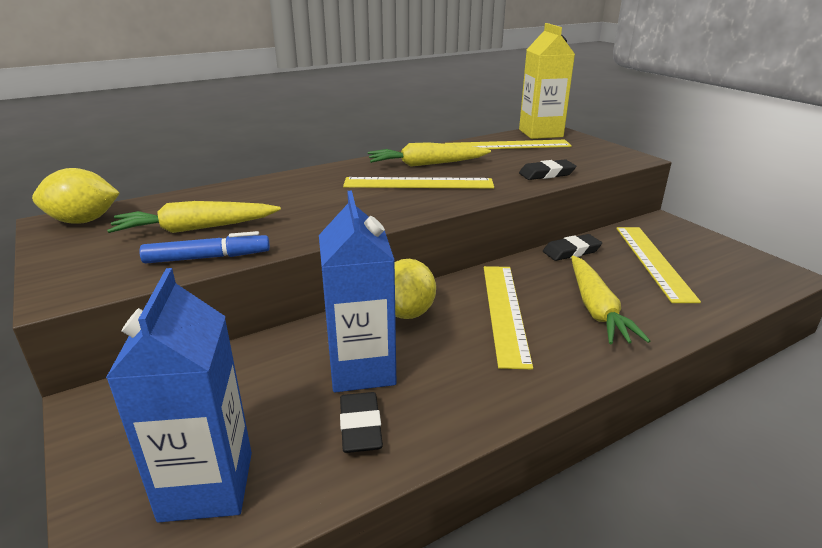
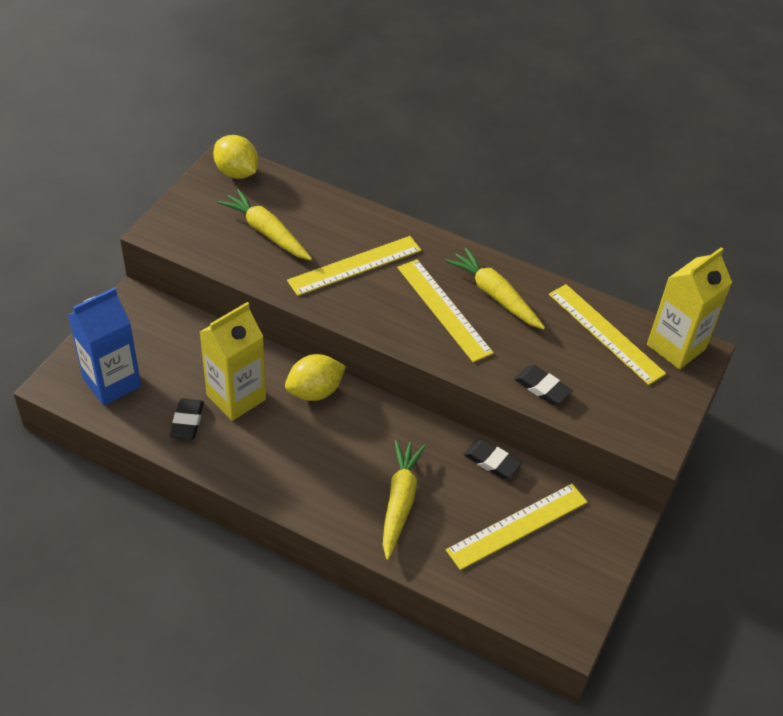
camera: 55 degrees right, 20 degrees up
blue marker [139,231,270,263] -> none
blue carton [319,191,396,392] -> yellow carton [200,302,266,421]
black eraser [340,392,383,453] -> black eraser turned 45 degrees counterclockwise [170,399,204,440]
yellow ruler [484,266,533,369] -> yellow ruler moved to [287,236,422,296]
yellow carrot [571,256,650,345] -> yellow carrot turned 135 degrees clockwise [383,440,426,560]

